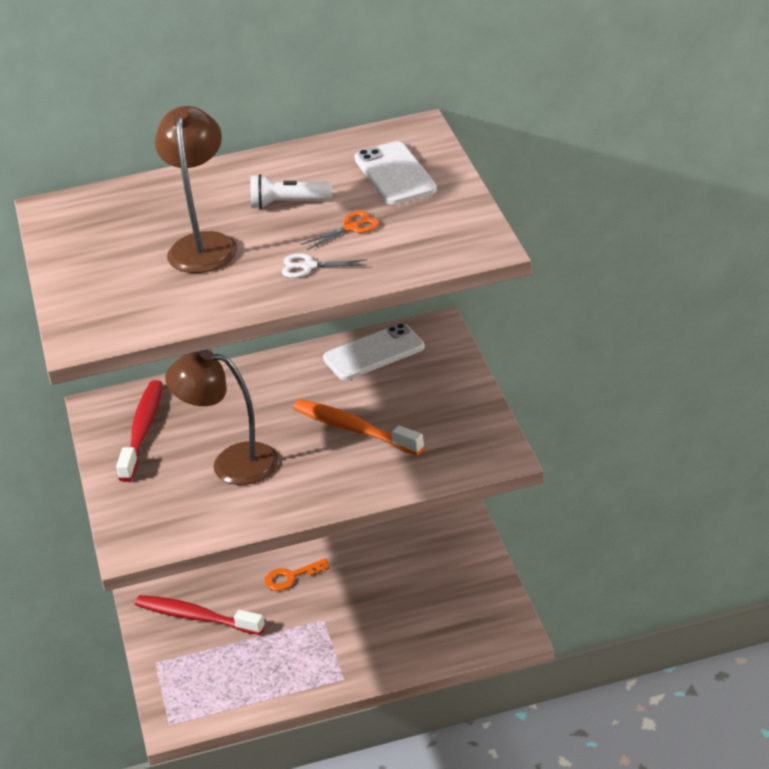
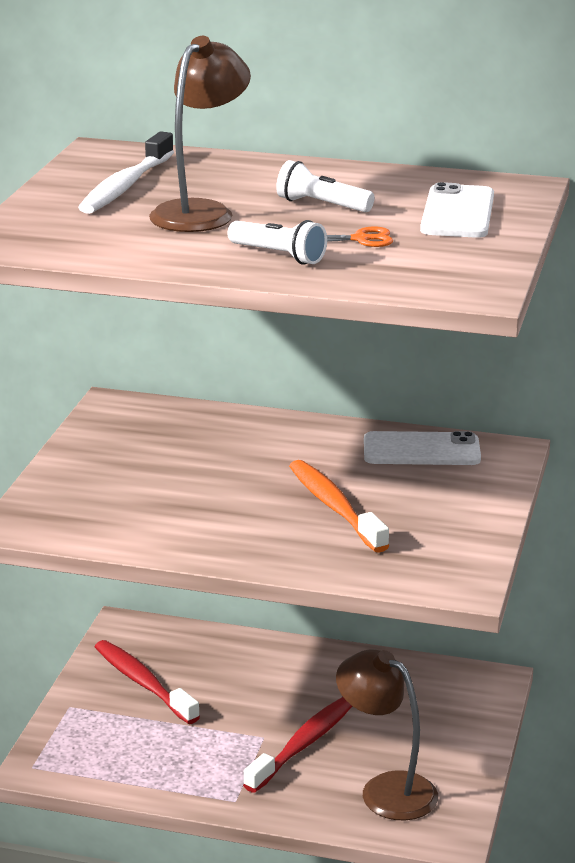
camera: 25 degrees right, 10 degrees down
red toothbrush [116,380,163,482] -> red toothbrush moved to [243,697,352,792]
brown lamp [165,349,279,485] -> brown lamp moved to [336,649,438,820]
orange key [265,559,330,591] -> none
white scissors [282,253,367,278] -> white flashlight [227,220,327,265]
none -> white toothbrush [78,131,174,214]

